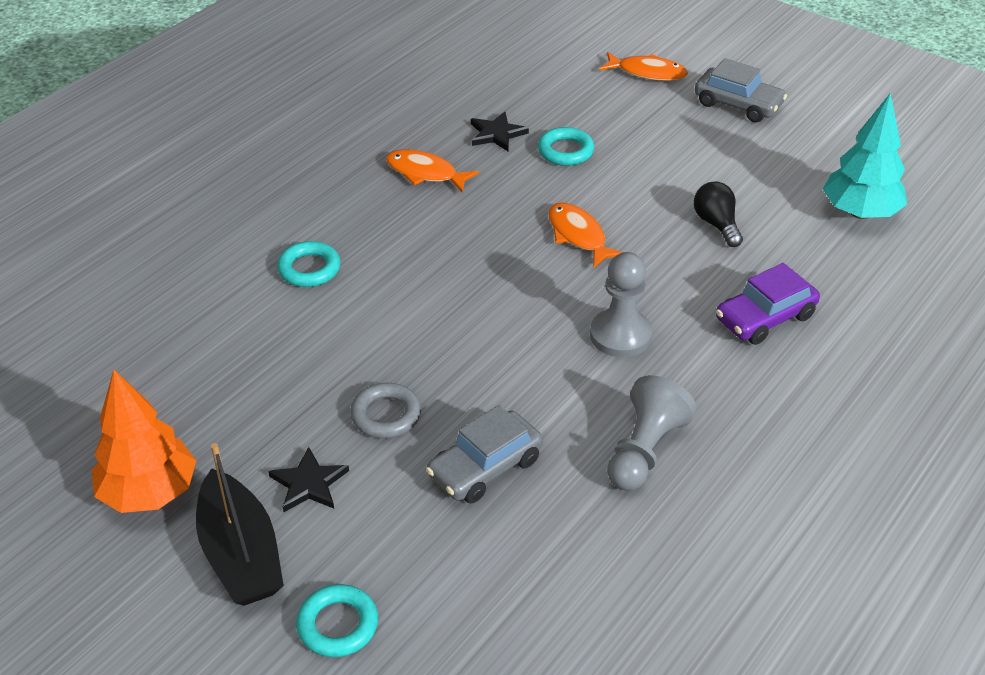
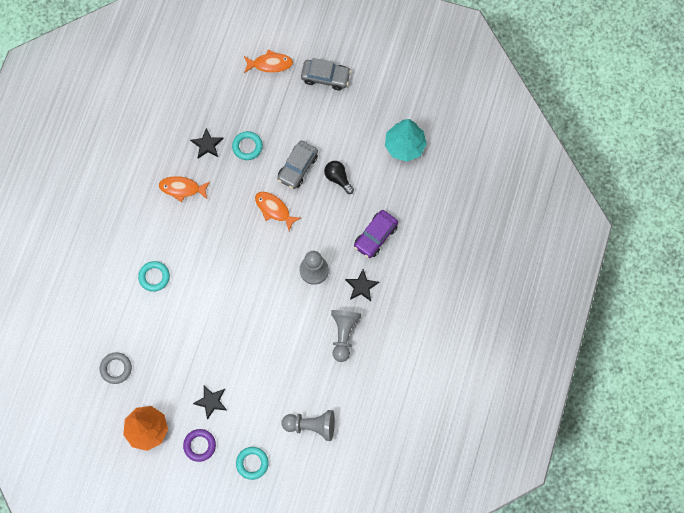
camera: 20 degrees left, 30 degrees up
black boat [196,443,284,606] -> purple ring [183,429,216,462]
grey ring [350,383,421,439] -> grey ring moved to [100,352,132,384]
grey car [426,405,543,504] -> grey car moved to [277,141,318,189]
none -> grey pawn [282,410,335,441]
none -> black star [345,269,379,301]

